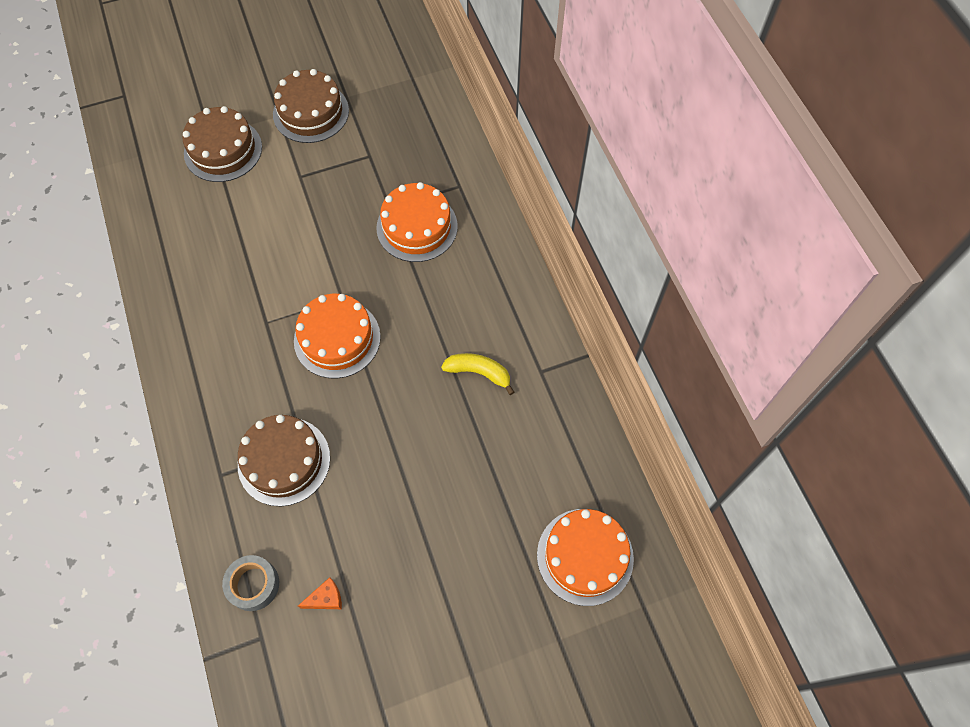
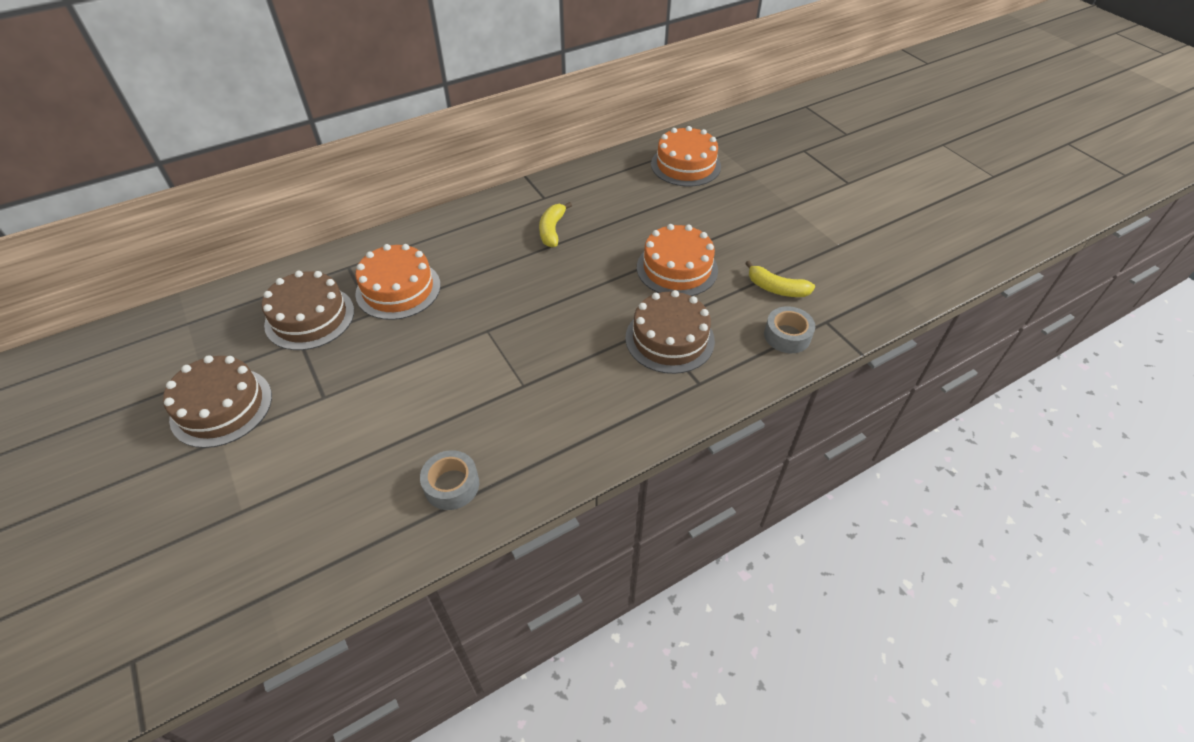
camera: 100 degrees left, 15 degrees down
brown cake [182,106,262,182] -> brown cake moved to [262,271,354,350]
orange cake [294,294,381,378] -> orange cake moved to [637,224,718,296]
orange cheese [298,577,342,609] -> yellow banana [745,261,815,297]
none -> grey tape [420,450,479,510]

